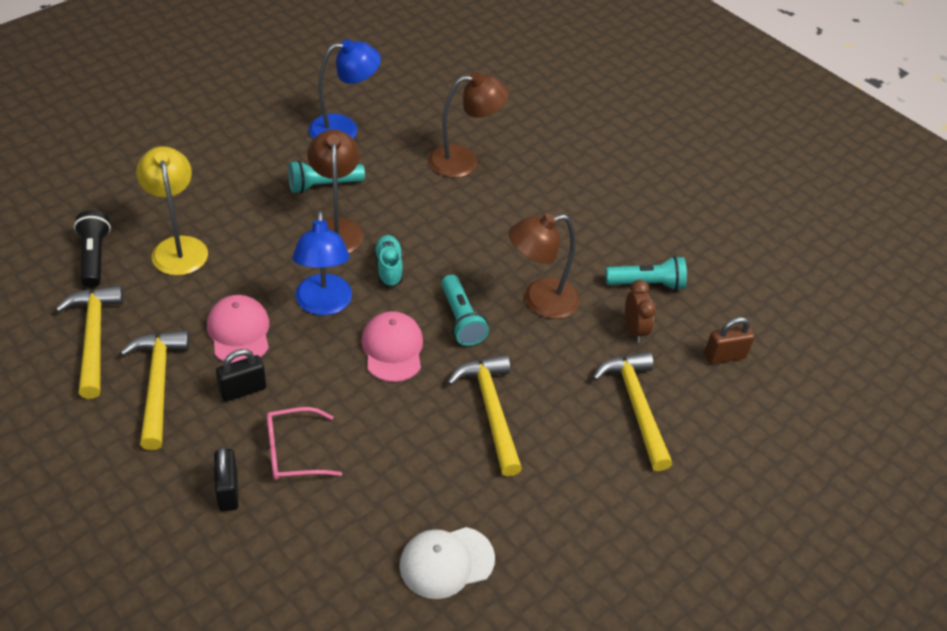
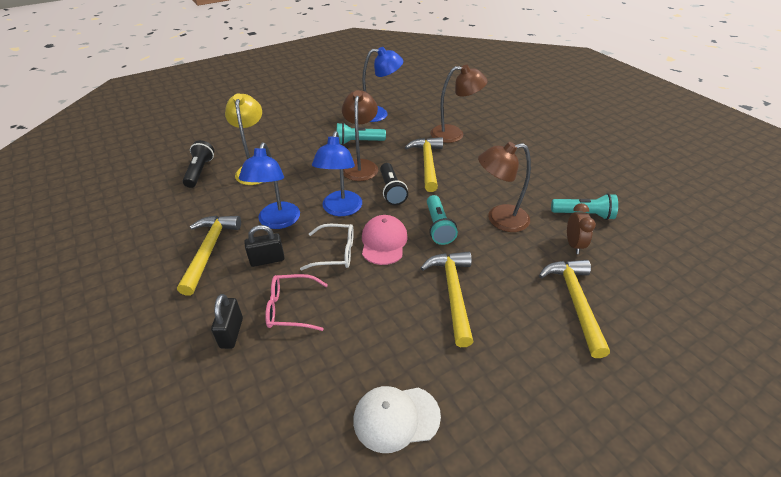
camera: 15 degrees right, 5 degrees down
yellow hammer [55,285,124,399] -> yellow hammer moved to [405,137,443,192]
pink cap [207,295,269,363] -> blue lamp [239,142,300,229]
turquoise shoe [374,235,403,287] -> black flashlight [380,163,408,205]
brown padlock [704,317,755,364] -> none
none -> white glasses [300,224,354,270]

